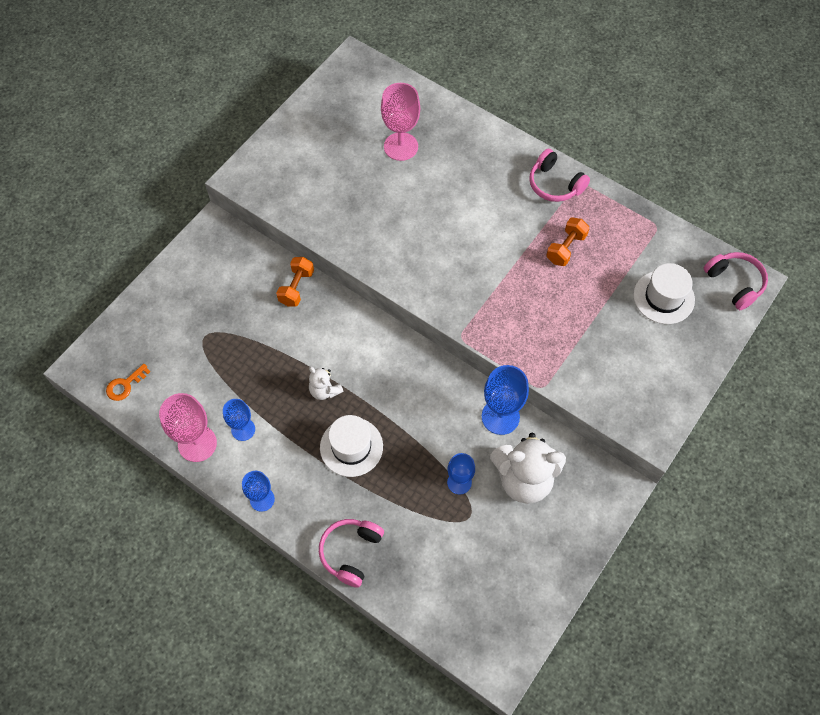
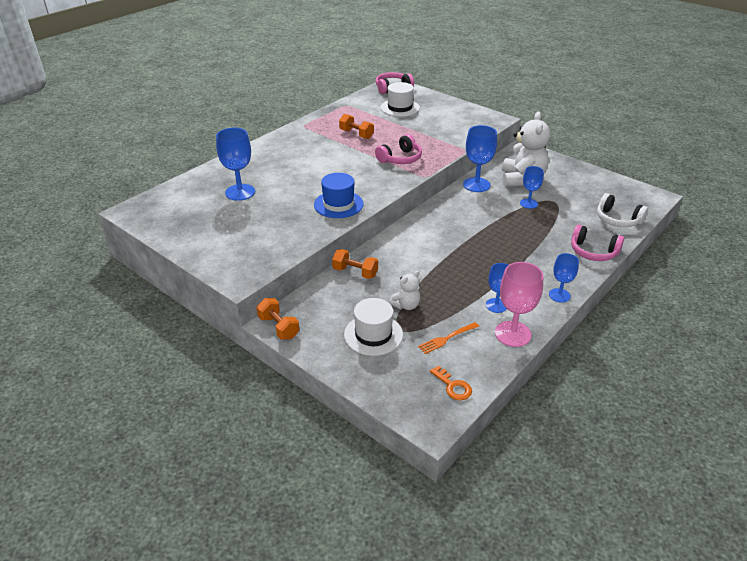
camera: 85 degrees left, 25 degrees down
white teddy bear [309,367,344,400] -> white teddy bear moved to [389,271,420,310]
white hat [320,415,383,477] -> white hat moved to [344,298,403,356]
pink goblet [381,83,420,161] -> blue goblet [216,128,255,201]
pink headphones [529,149,590,202] -> pink headphones moved to [375,134,422,164]
none -> orange dumbbell [257,298,299,340]
none -> blue hat [314,173,364,218]
none -> orange fork [418,322,479,354]
none -> white headphones [597,193,648,227]

